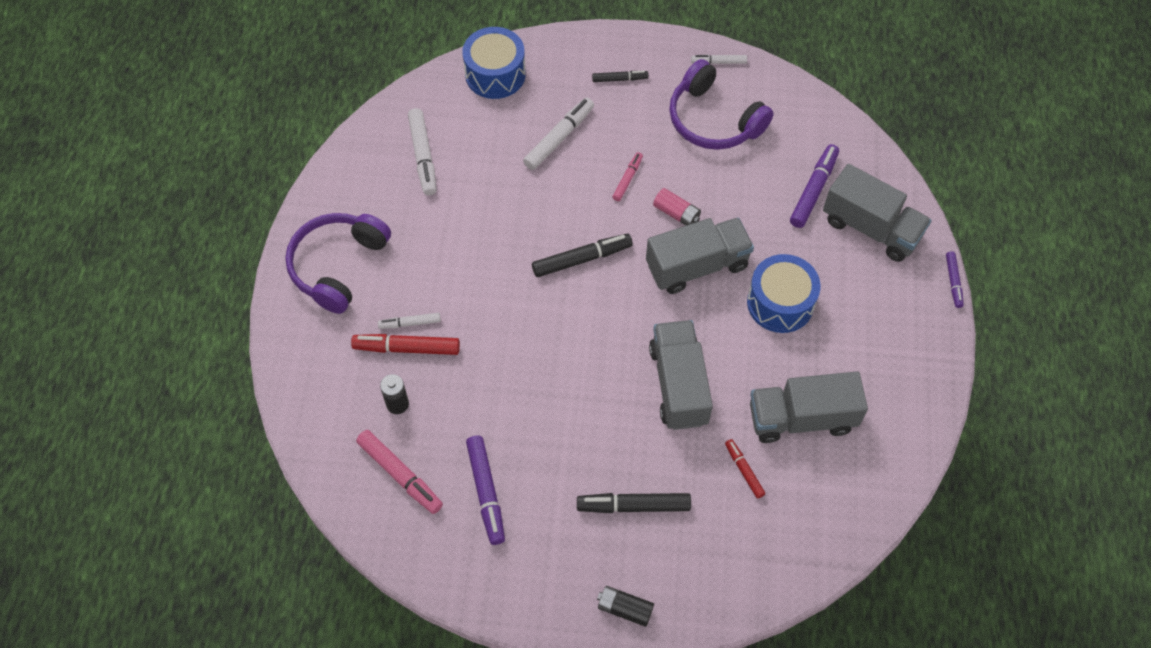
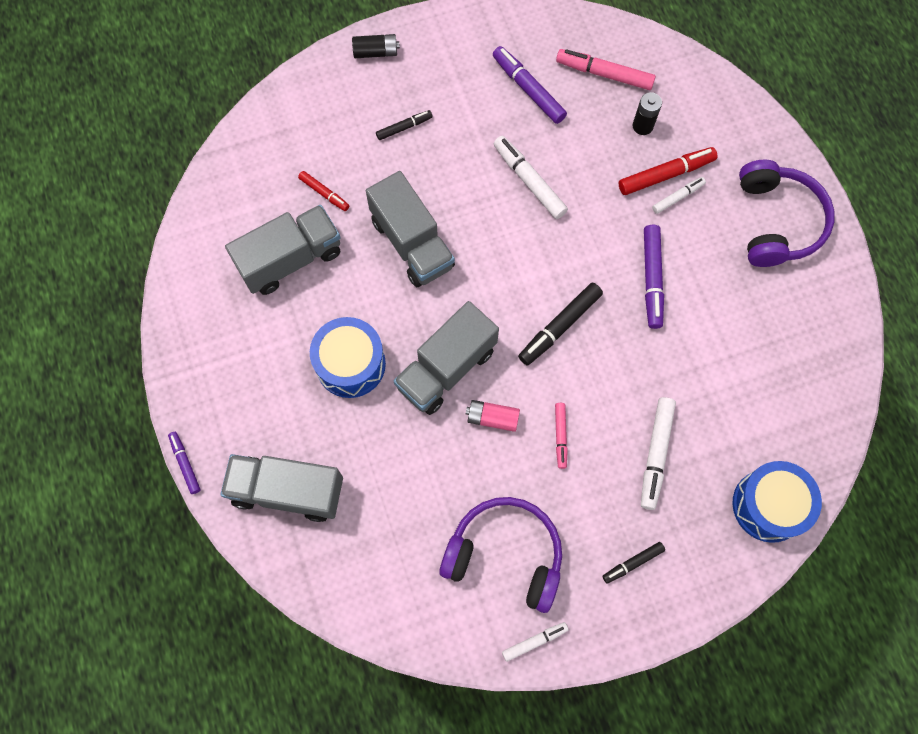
camera: 155 degrees right, 10 degrees up
white marker [408,108,436,196] -> white marker moved to [494,136,568,219]
black marker [577,493,691,513] -> black marker [376,110,433,140], size x0.59
purple marker [790,144,839,228] -> purple marker moved to [644,225,664,329]

